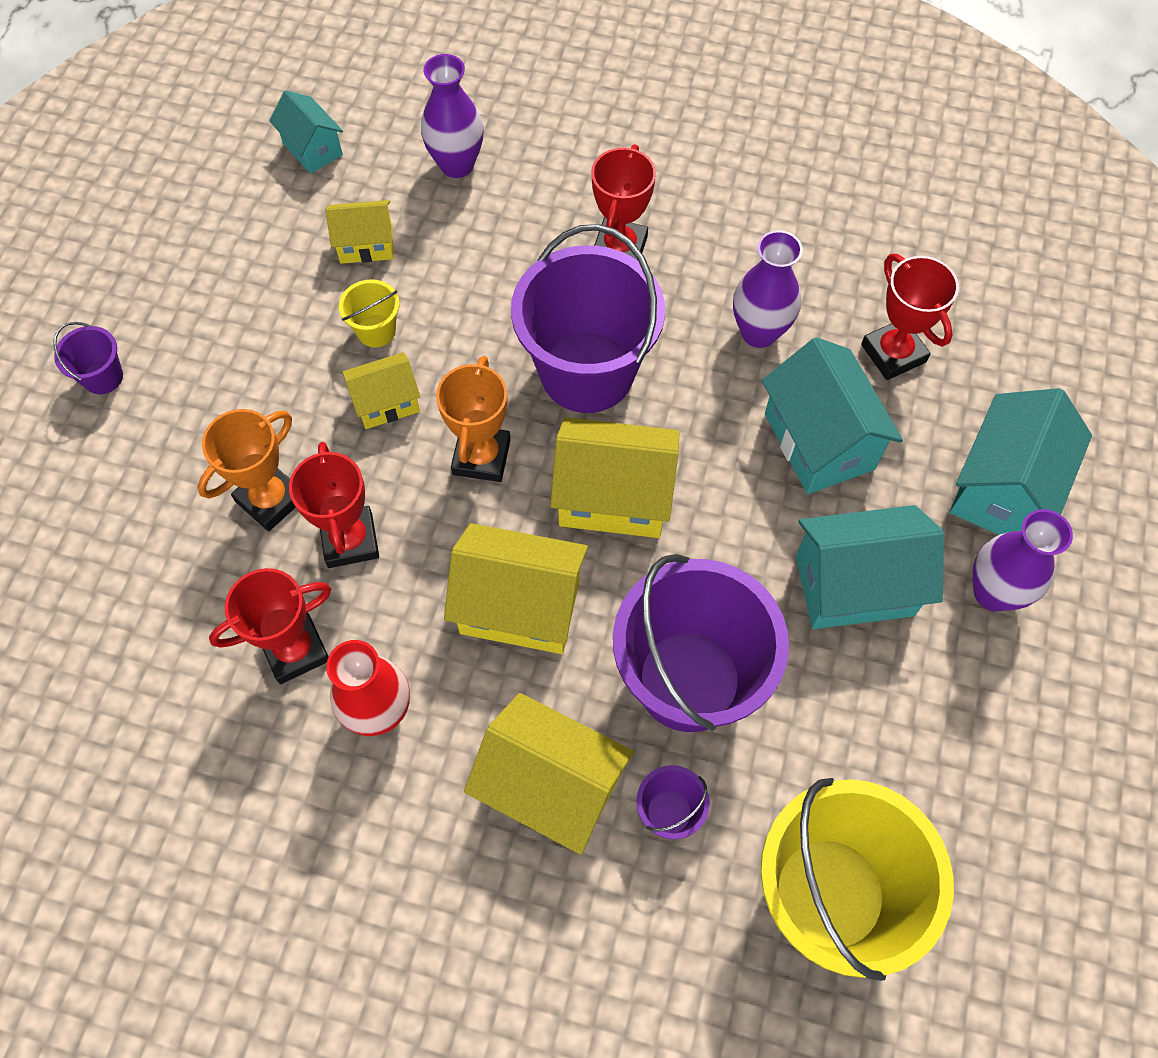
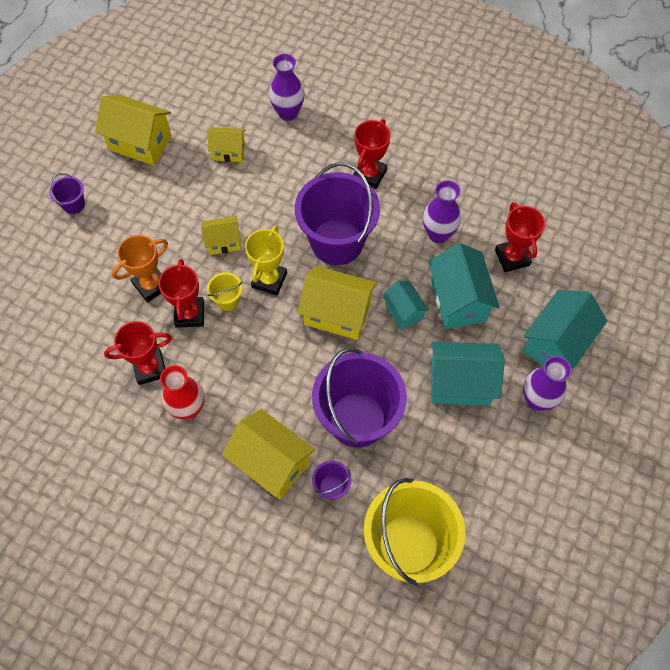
camera: 10 degrees right, 0 degrees up
turquoise house [269,90,343,174] -> turquoise house moved to [382,281,429,330]
yellow bucket [339,279,400,347] -> yellow bucket moved to [207,272,243,311]
orange trophy [436,356,511,482] -> yellow trophy [245,226,287,295]
yellow house [444,523,588,654] -> yellow house moved to [95,95,172,165]

